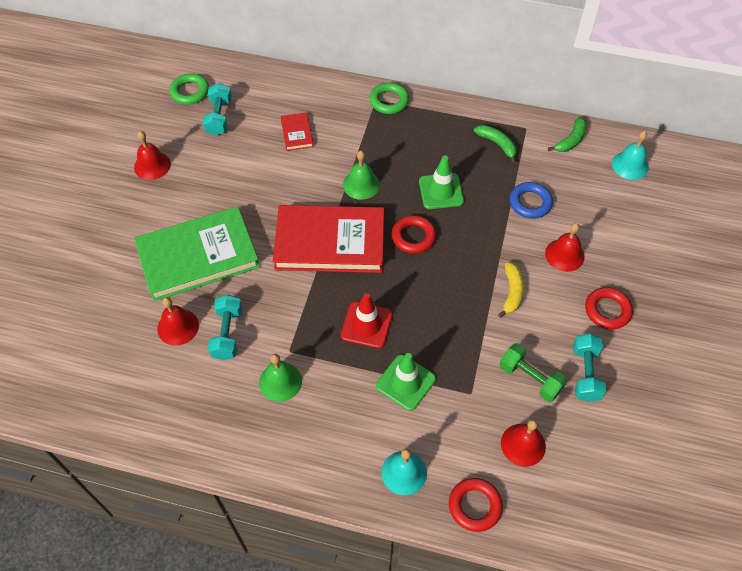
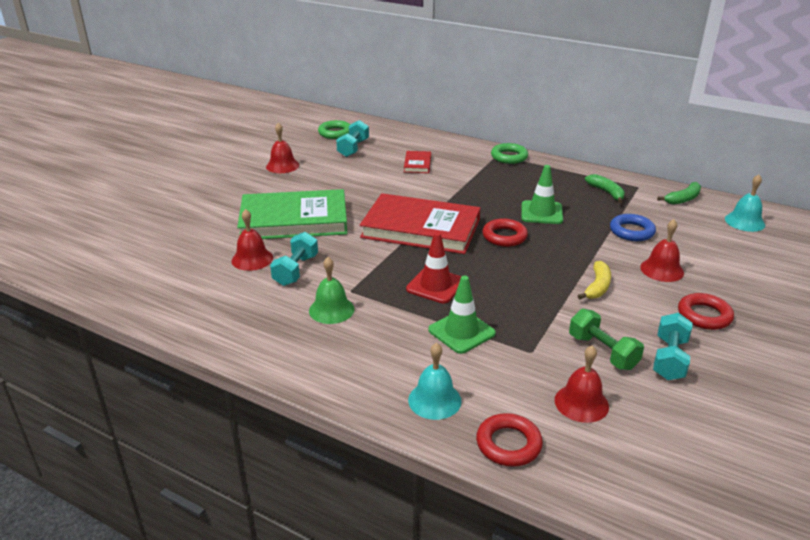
camera: 15 degrees right, 25 degrees down
green bell [343,151,380,200] -> none

